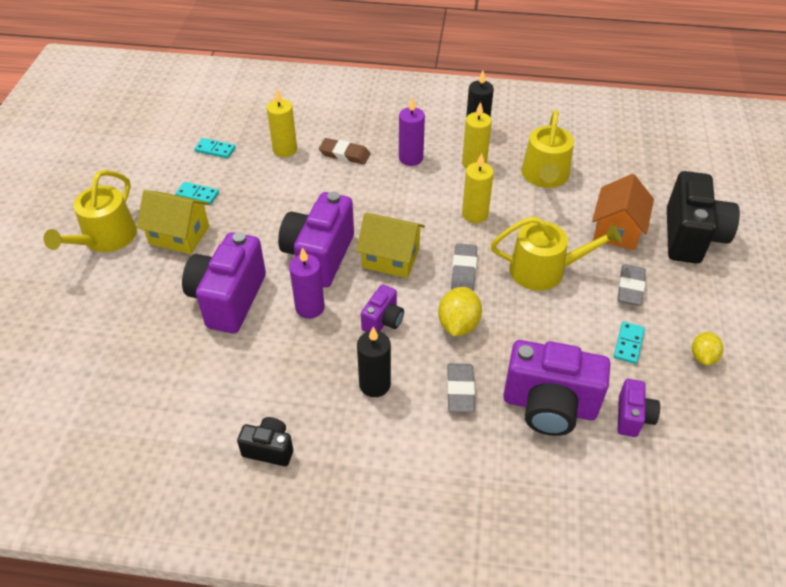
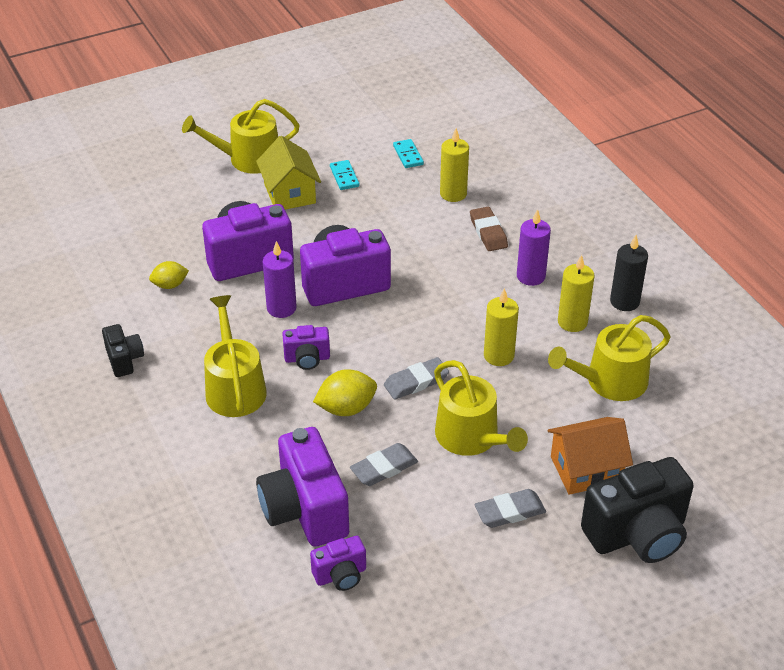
camera: 55 degrees right, 5 degrees down
yellow house [356,213,425,278] -> none
black candle [357,327,391,397] -> yellow watering can [204,295,267,417]
grey eraser [447,363,475,412] -> grey eraser moved to [350,443,418,486]
turquoise domino [614,321,645,364] -> none
yellow lemon [692,332,723,366] -> yellow lemon moved to [149,261,189,289]

